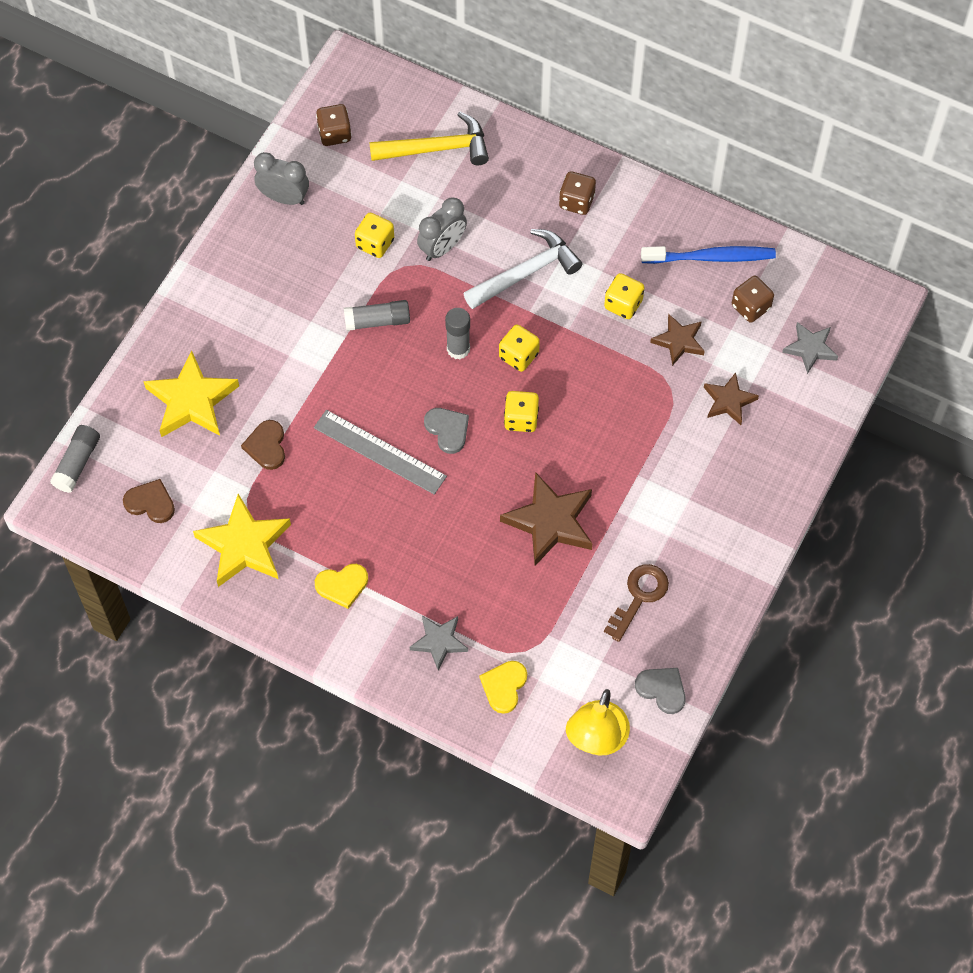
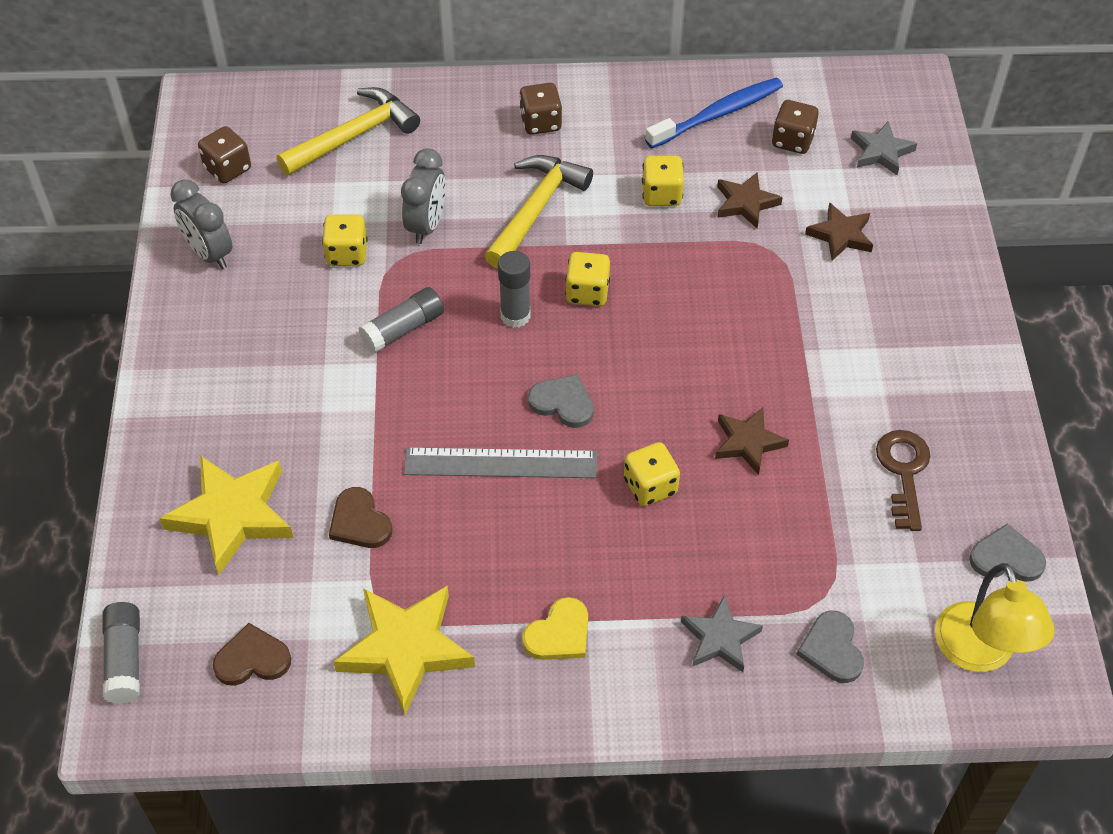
camera: 30 degrees left, 10 degrees down
grey clock [254,152,309,205] -> grey clock turned 120 degrees counterclockwise [170,179,232,269]
white hammer [463,229,582,309] -> yellow hammer [485,155,593,269]
yellow heart [480,661,527,714] -> grey heart [797,611,864,683]
brown star [500,472,592,566] -> brown star [715,407,789,475], size x0.59
yellow dice [504,391,539,432] -> yellow dice moved to [624,442,680,506]

